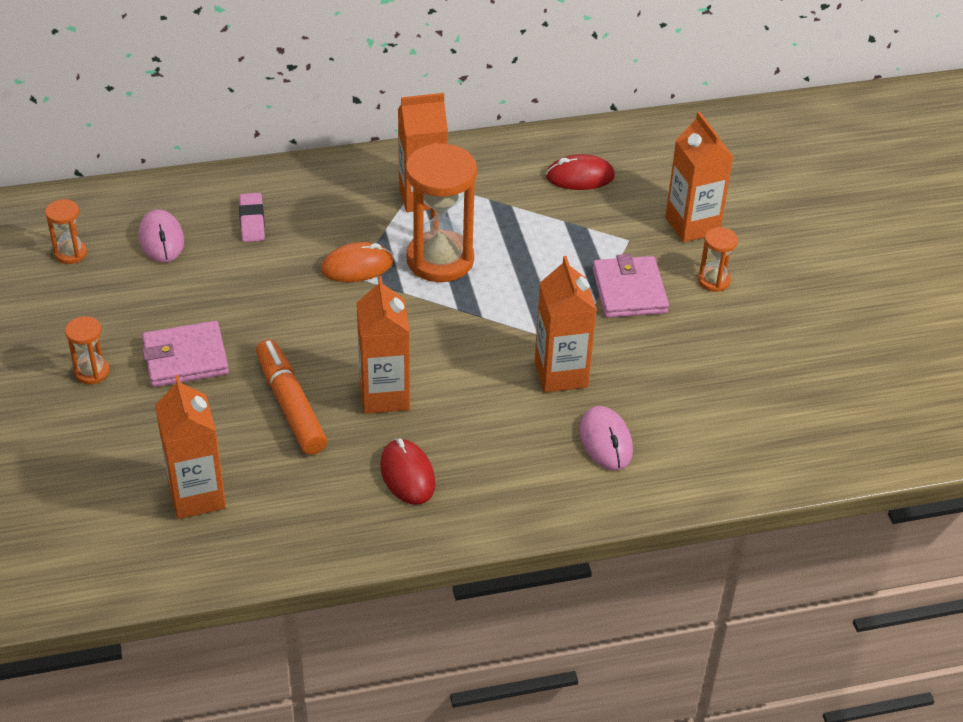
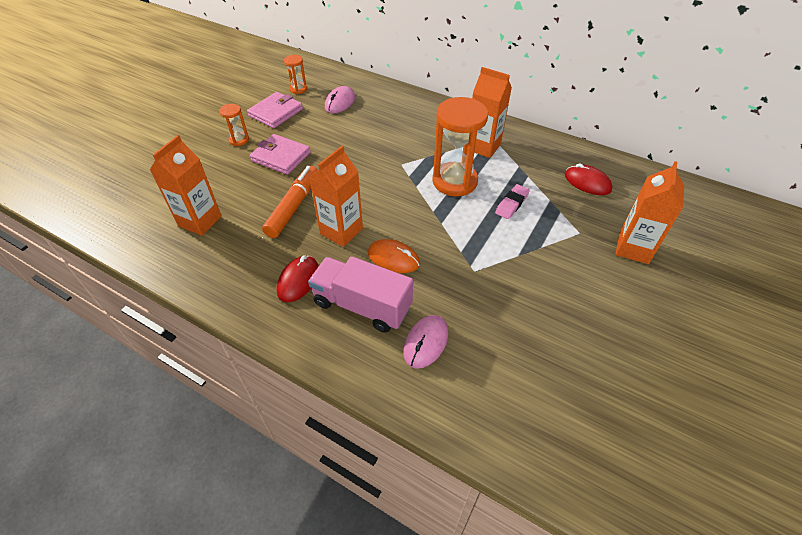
camera: 45 degrees right, 5 degrees up
pink eraser [239,193,265,242] -> pink eraser moved to [495,184,530,219]
orange mouse [321,242,393,282] -> orange mouse moved to [368,239,420,273]
orange carton [535,256,597,393] -> none
pink wallet [593,254,669,318] -> pink wallet moved to [247,92,303,128]
orange hourglass [698,227,738,292] -> none
none -> pink truck [308,256,413,333]

